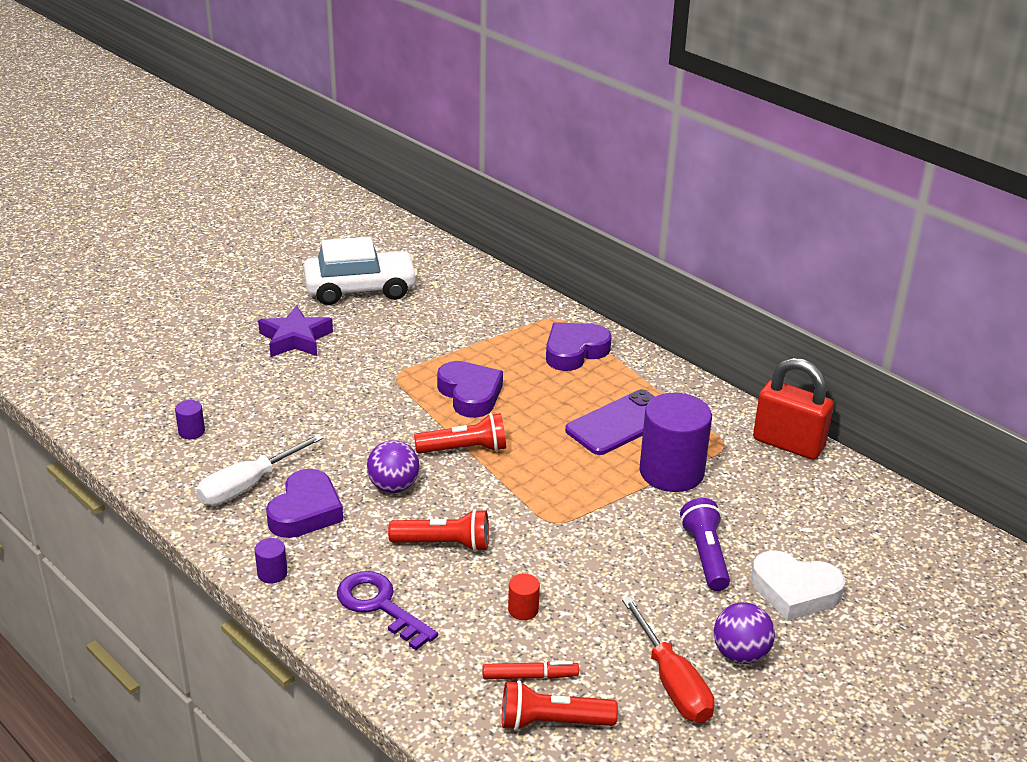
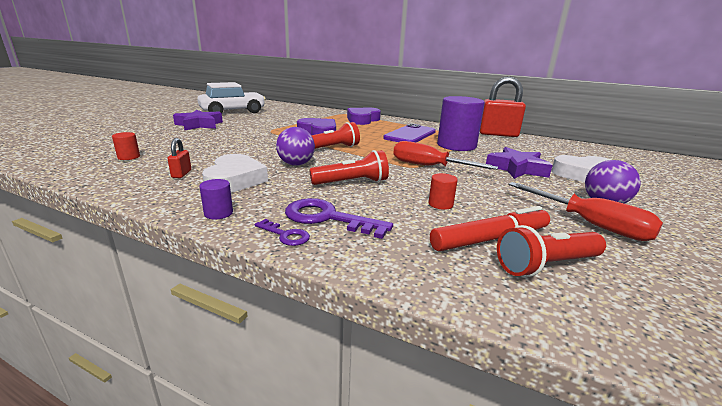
camera: 20 degrees left, 10 degrees down
purple cylinder [175,400,205,439] -> red cylinder [112,132,140,160]
white screwdriver [196,434,324,505] -> red padlock [167,138,191,178]
purple heart [266,469,343,538] -> white heart [202,154,268,193]
red marker [482,661,579,679] -> red marker [430,206,550,251], size x1.56
purple flashlight [680,498,730,591] -> purple star [486,147,553,179]
none -> purple key [254,219,310,246]
none -> red screwdriver [393,141,498,170]

